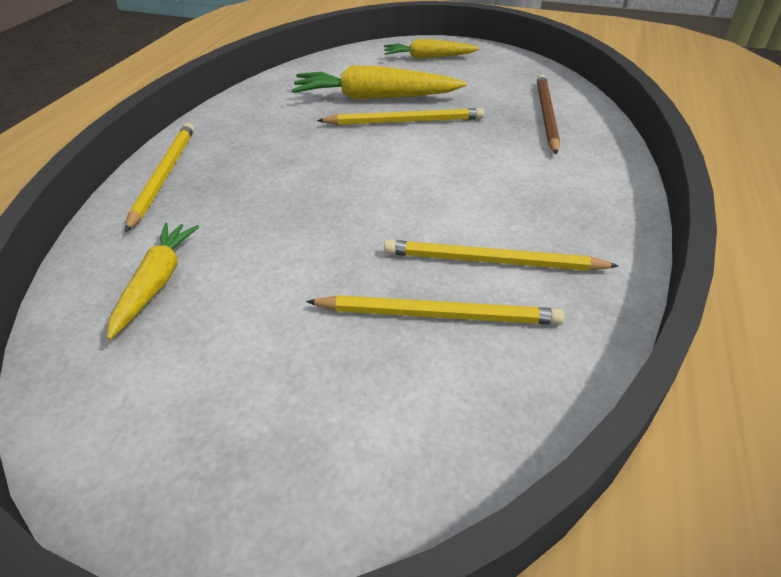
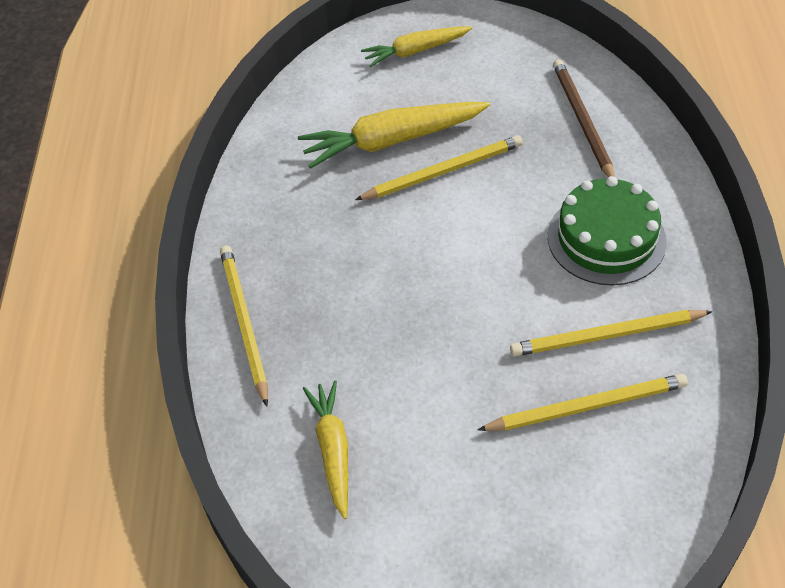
camera: 15 degrees left, 10 degrees up
none -> green cake [548,176,667,286]

